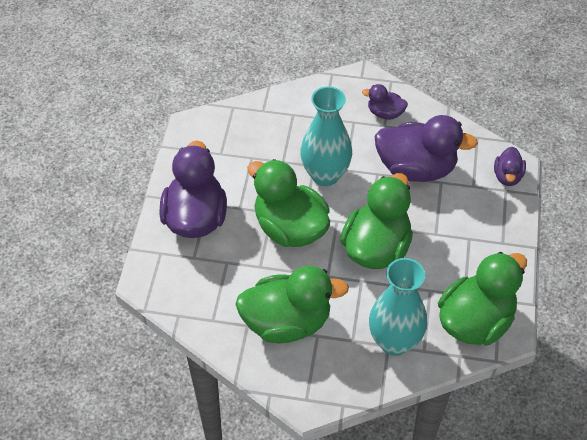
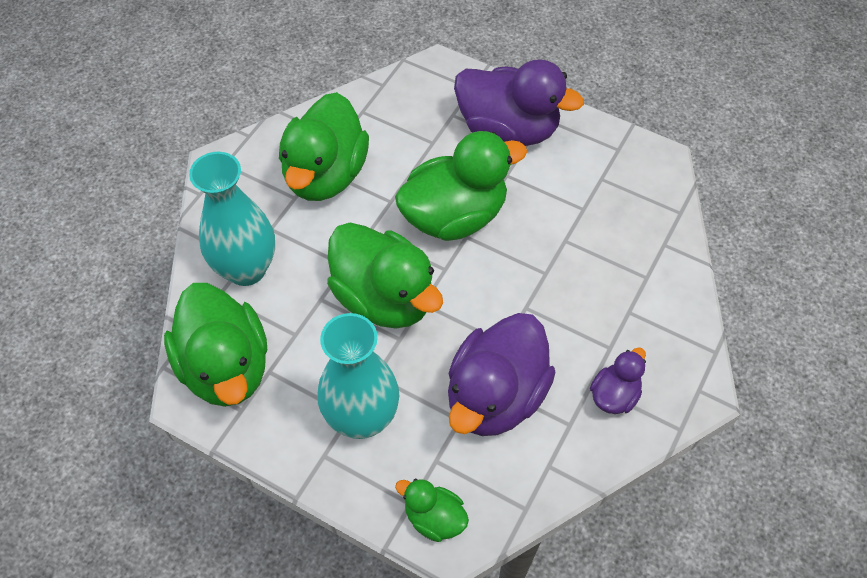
camera: 110 degrees right, 5 degrees up
turquoise vase [300,86,352,186] -> turquoise vase moved to [317,313,399,439]
purple duck [494,147,526,186] -> green duck [395,479,469,542]

